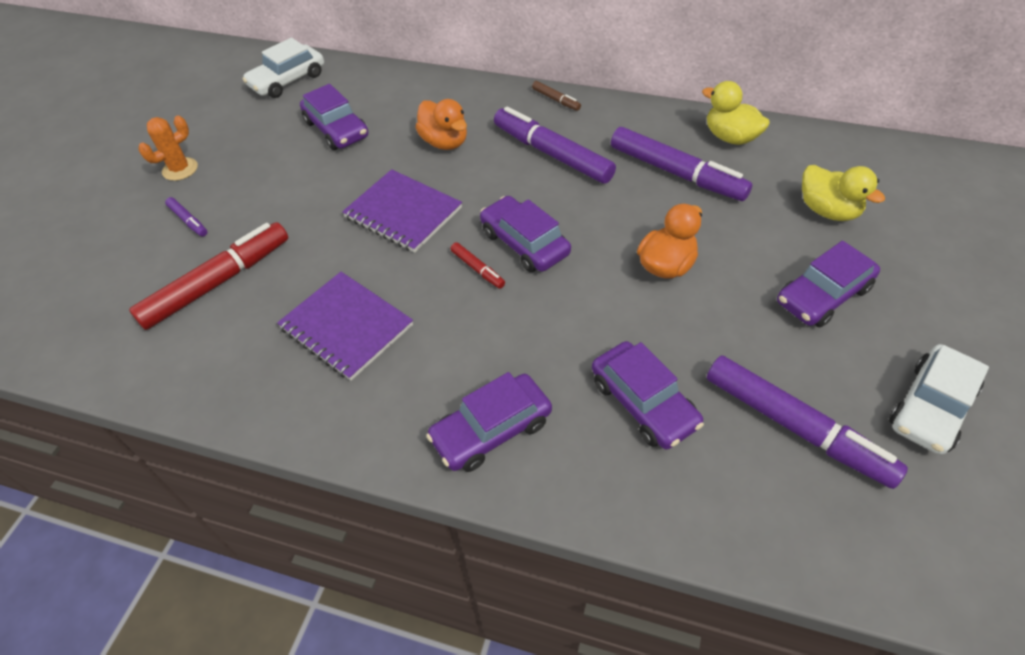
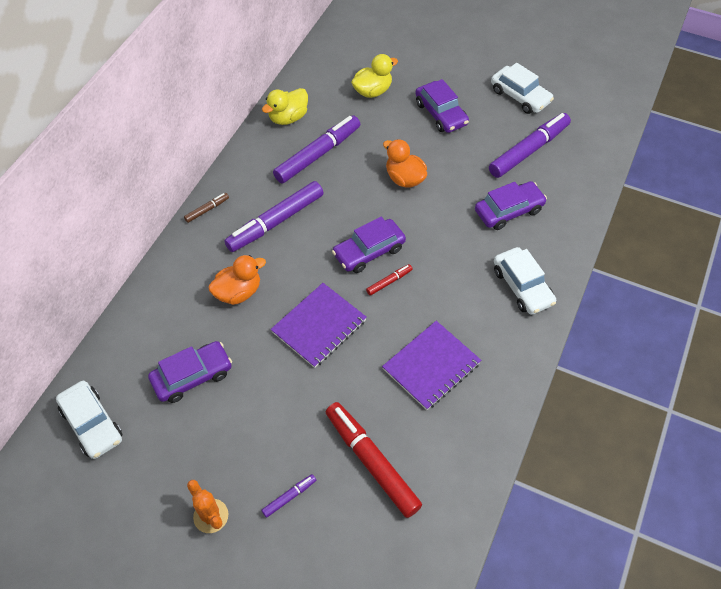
camera: 85 degrees left, 5 degrees up
purple car [426,372,552,472] -> white car [494,247,556,315]

